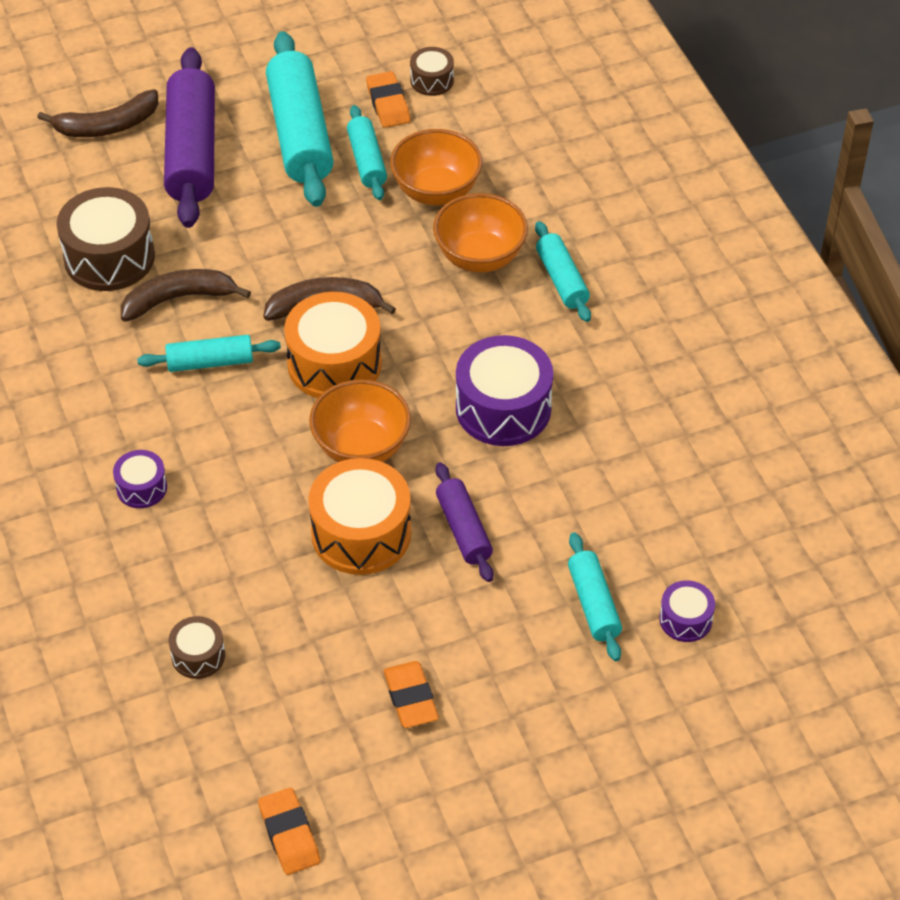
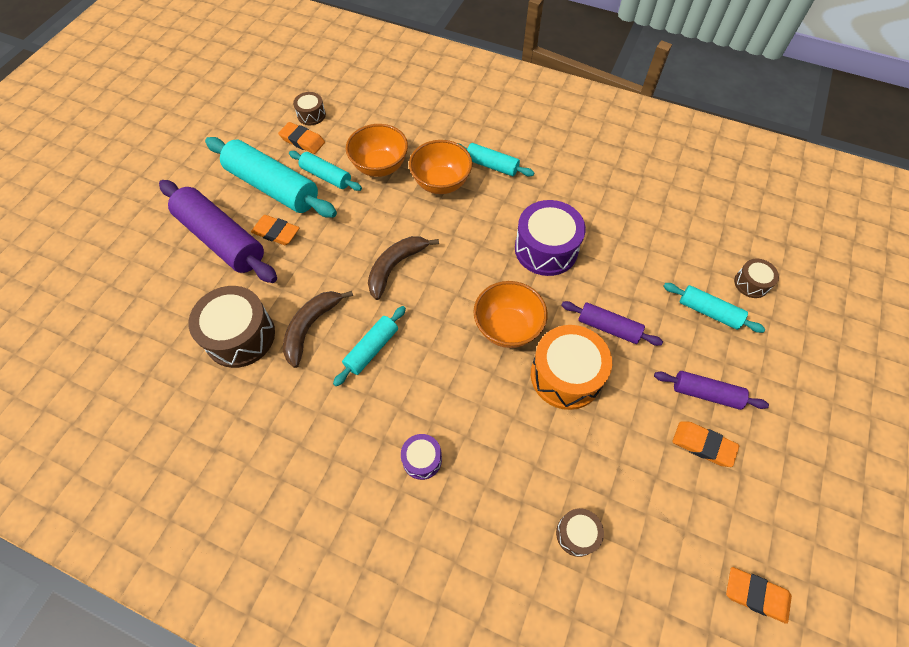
camera: 45 degrees left, 10 degrees up
brown banana [37,89,159,137] -> none
orange drum [284,292,382,398] -> none
purple drum [659,580,715,642] -> brown drum [734,259,779,298]
none -> orange eraser [251,215,299,245]
none -> purple rolling pin [654,371,769,410]

